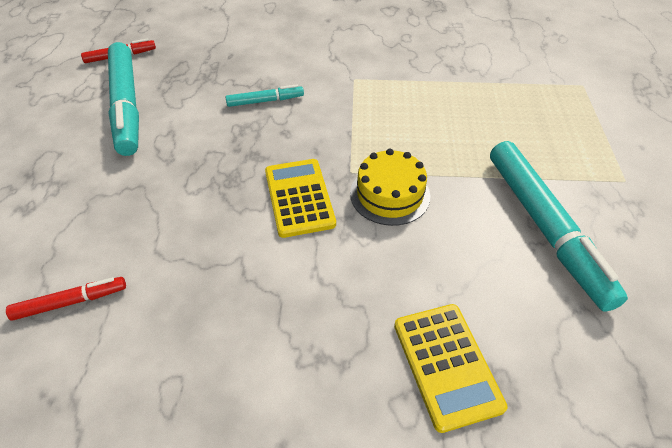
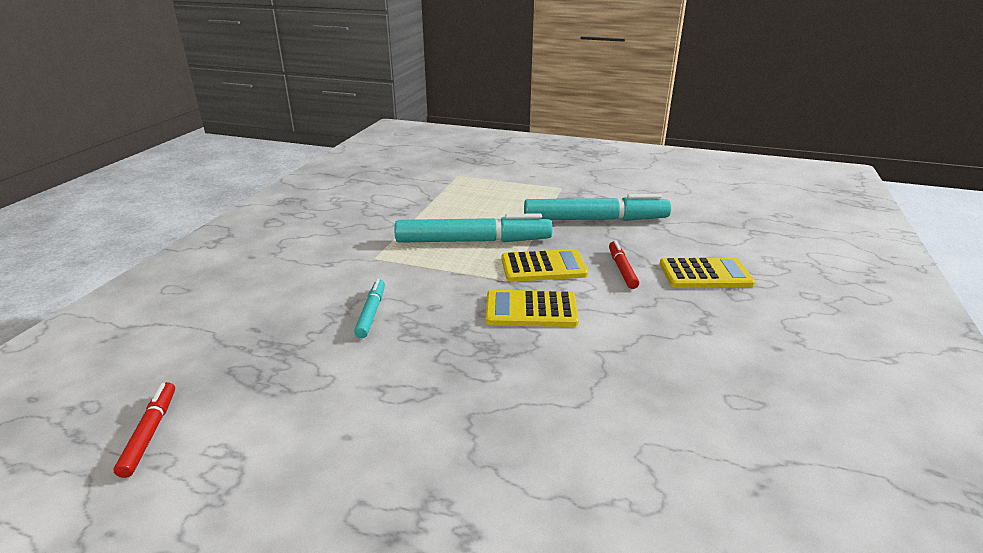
camera: 75 degrees left, 20 degrees down
red marker [6,277,126,321] -> red marker moved to [609,241,639,289]
turquoise marker [108,42,139,156] -> turquoise marker moved to [394,213,553,243]
yellow cake [350,149,430,226] -> yellow calculator [502,249,588,282]

